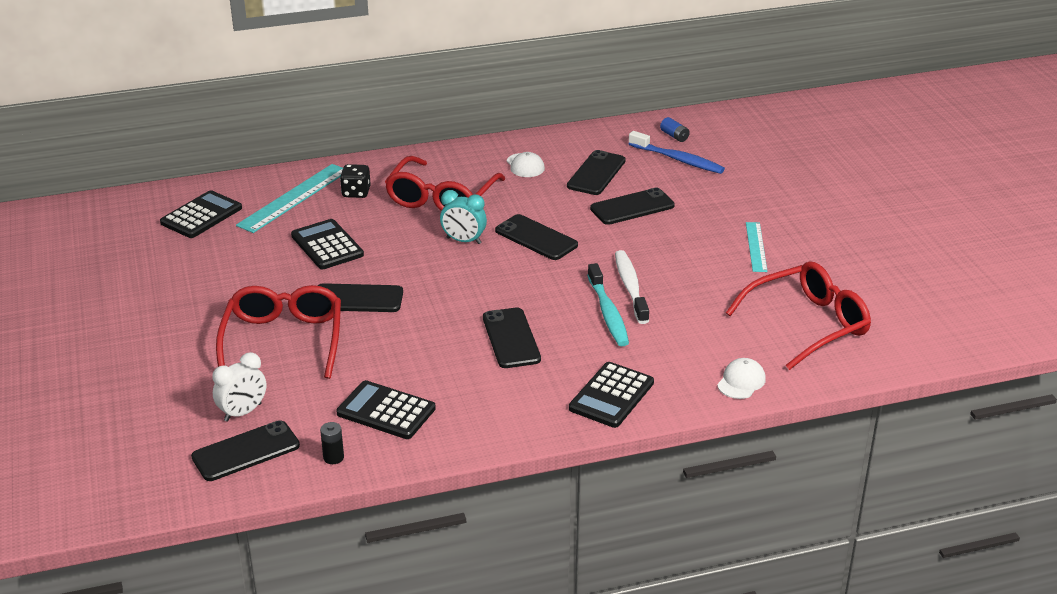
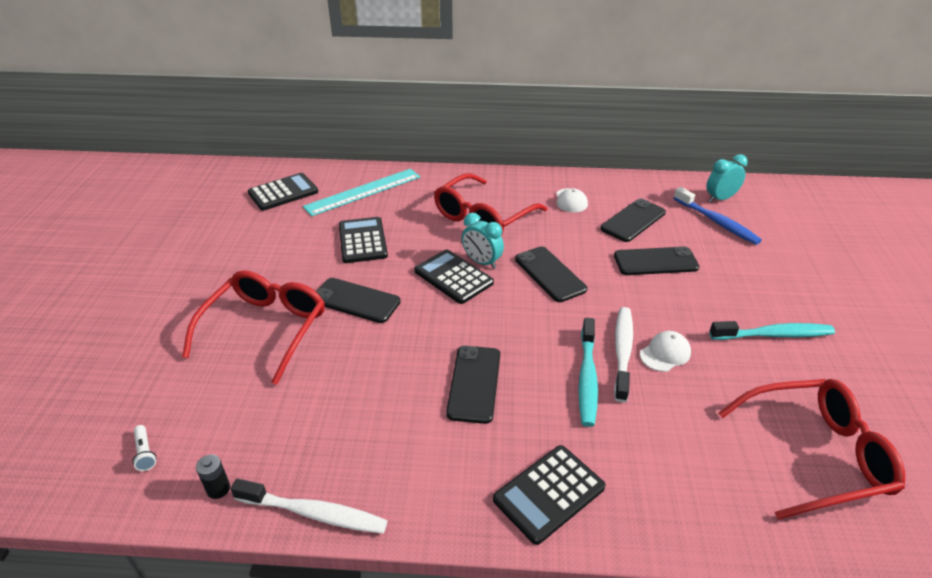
camera: 20 degrees right, 5 degrees up
black phone [191,420,300,481] -> white flashlight [132,425,156,471]
white clock [212,352,266,422] -> none
black calculator [336,380,436,439] -> black calculator moved to [414,249,494,304]
black dice [340,164,371,198] -> none
blue battery [660,117,690,142] -> turquoise clock [707,154,748,202]
white cap [717,358,766,399] -> white cap moved to [640,331,691,372]
turquoise ruler [746,222,768,272] -> turquoise toothbrush [709,321,835,340]
none -> white toothbrush [231,479,388,534]

